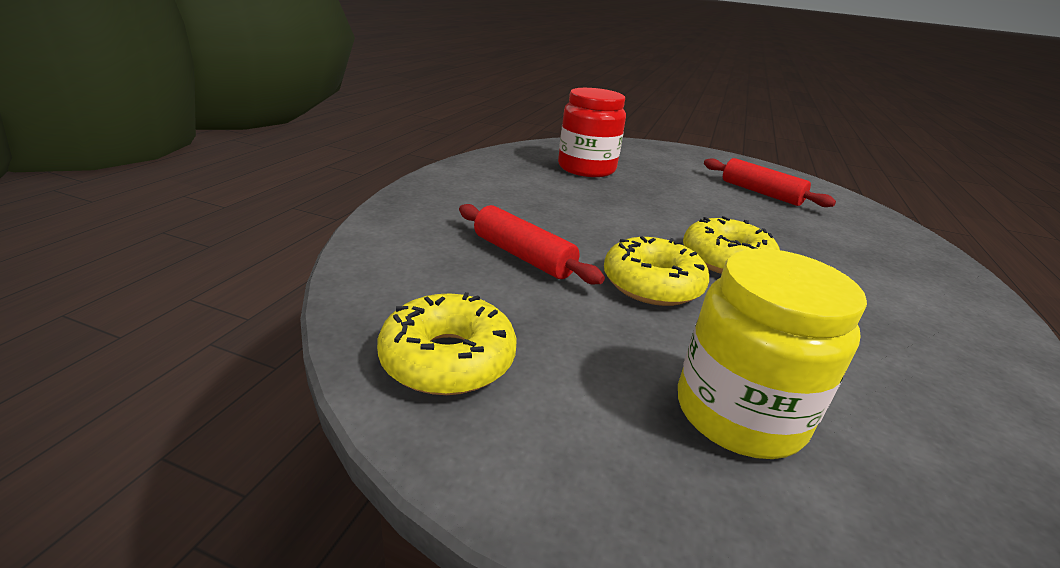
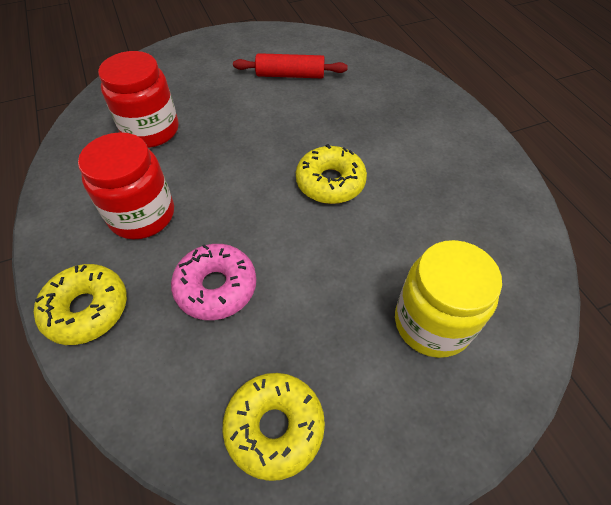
camera: 40 degrees left, 25 degrees up
red rolling pin [459,204,605,284] -> pink donut [171,244,256,320]
yellow donut [604,236,709,306] -> yellow donut moved to [34,264,127,345]
none -> red jar [78,132,174,240]

